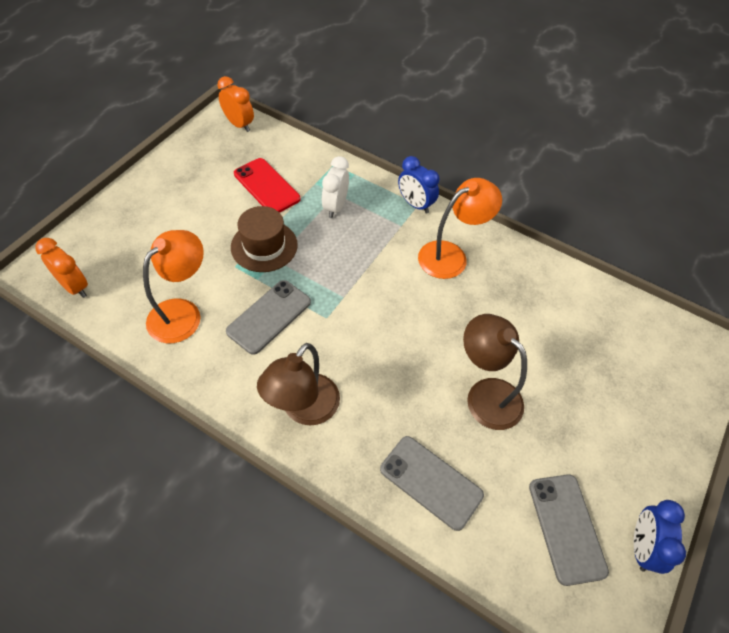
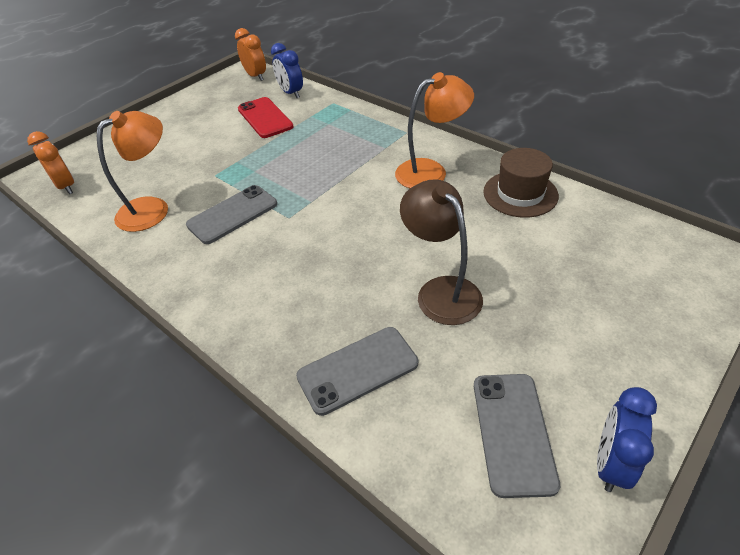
camera: 15 degrees right, 10 degrees down
brown hat [231,206,298,272] -> brown hat moved to [483,148,559,218]
brown lamp [257,343,340,425] -> none
white clock [322,156,349,218] -> none
grey phone [380,436,484,531] -> grey phone turned 75 degrees counterclockwise [296,327,418,416]
blue clock [398,156,440,214] -> blue clock moved to [271,43,303,98]

